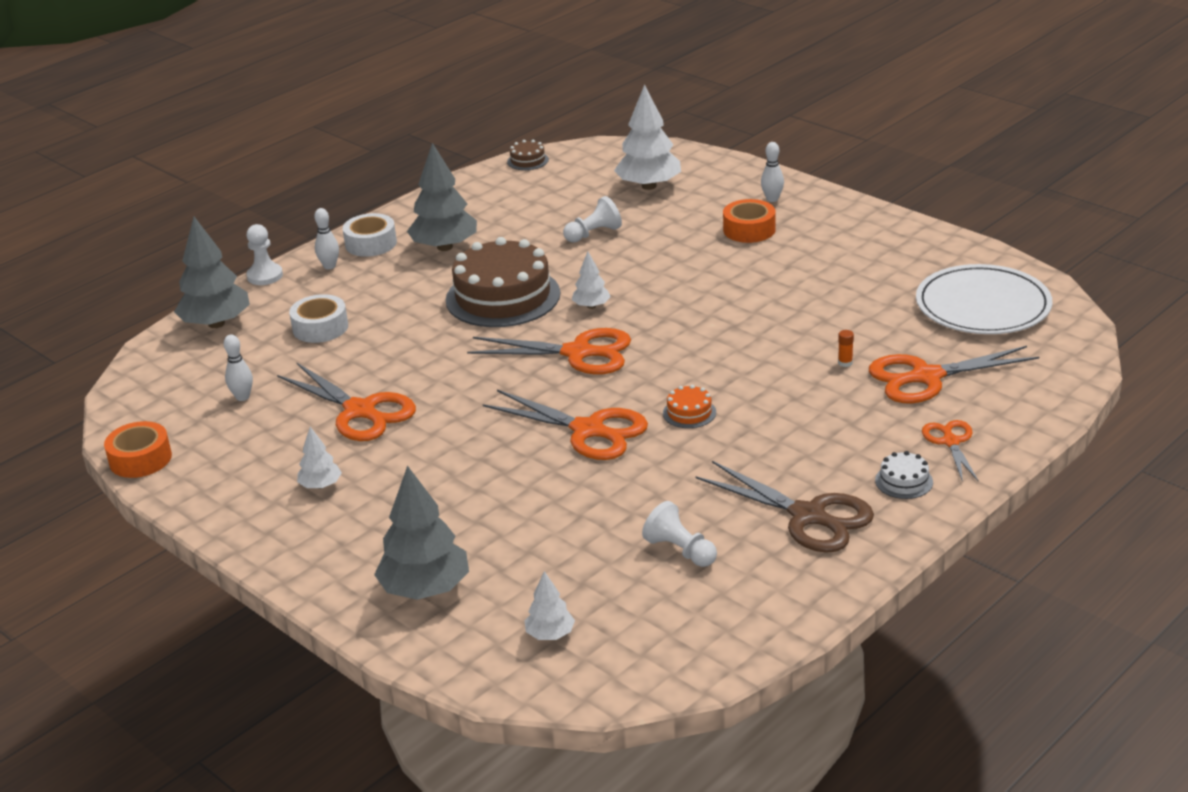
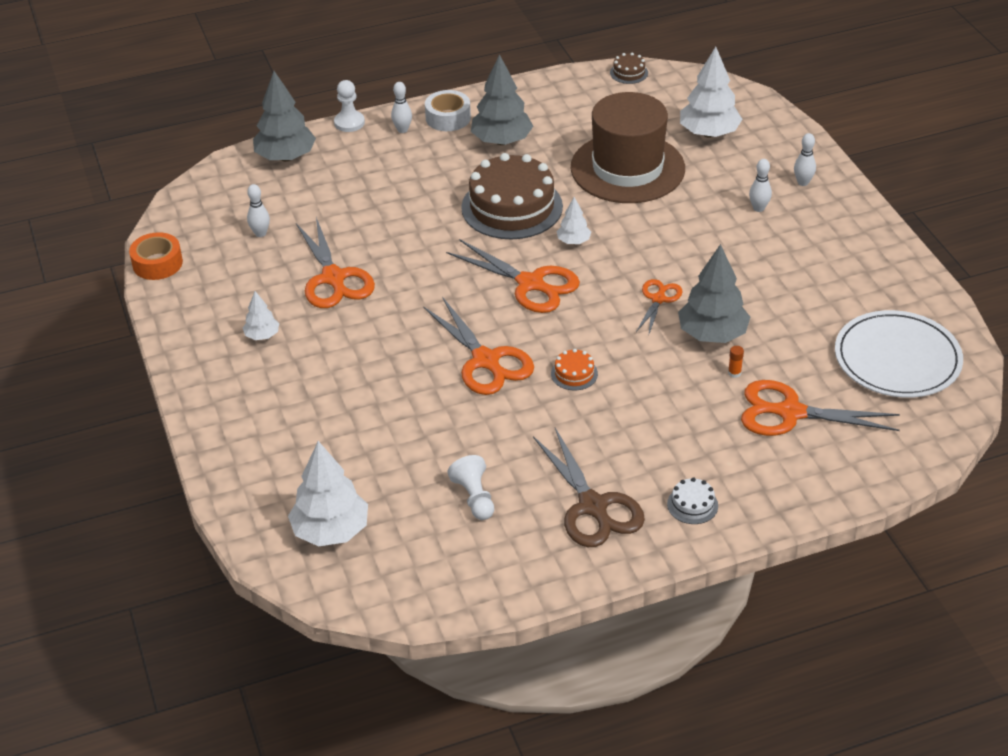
camera: 25 degrees right, 10 degrees up
white tape [289,294,348,343] -> none
grey tree [374,465,469,600] -> grey tree moved to [678,244,750,343]
white tree [524,571,575,640] -> white tree [288,441,368,546], size x1.93
white pawn [563,196,622,243] -> brown hat [571,92,685,203]
orange tape [723,199,775,243] -> white bowling pin [749,159,772,212]
orange scissors [922,420,979,482] -> orange scissors moved to [636,279,682,334]

